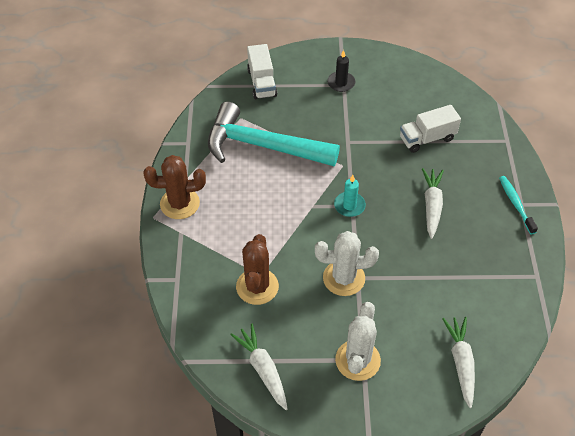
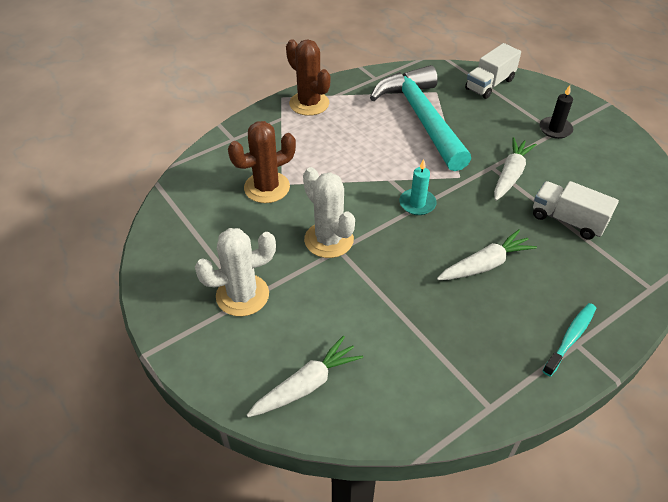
camera: 55 degrees right, 5 degrees down
white carrot [230,324,287,410] -> white carrot moved to [494,137,537,201]

